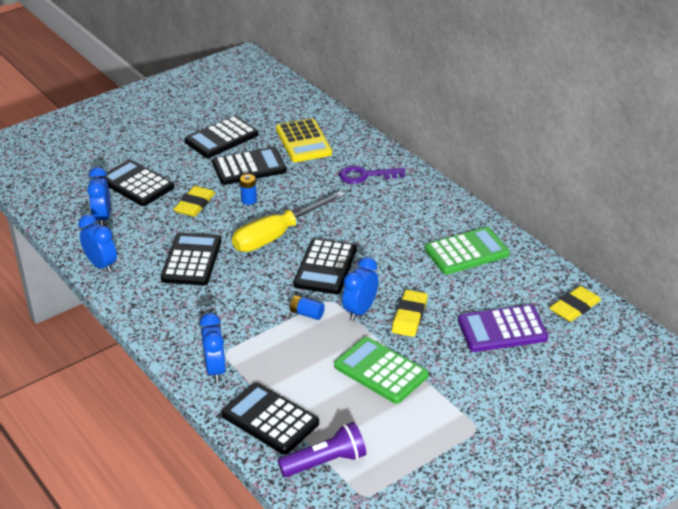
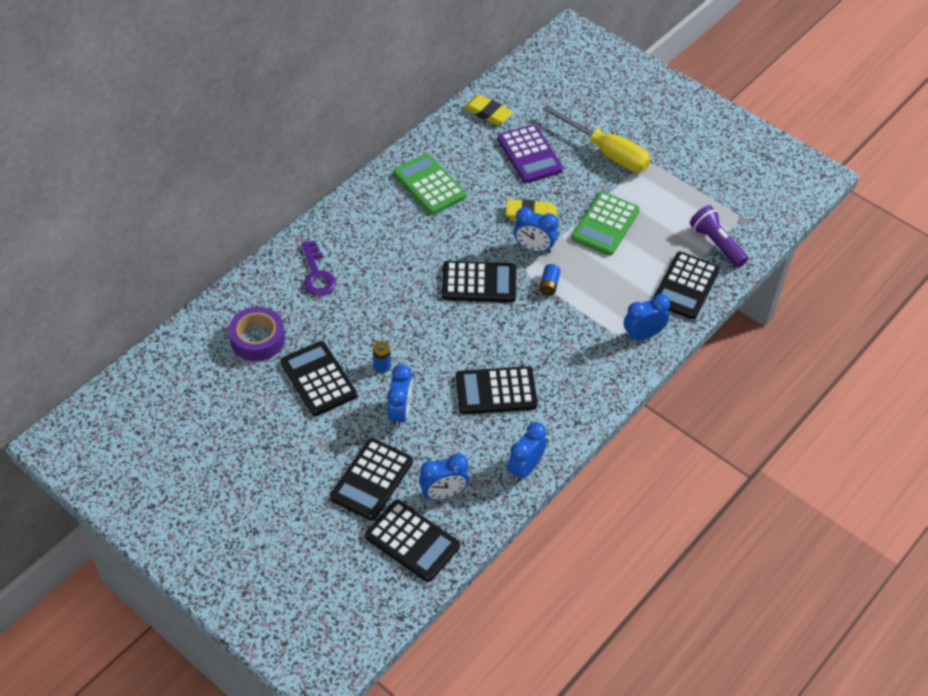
camera: 105 degrees left, 15 degrees up
yellow eraser [173,186,215,217] -> blue clock [387,365,412,428]
black calculator [185,116,258,158] -> black calculator moved to [365,500,460,582]
yellow screwdriver [232,191,345,252] -> yellow screwdriver moved to [542,105,651,172]
yellow calculator [276,118,332,162] -> purple tape [228,307,285,361]

